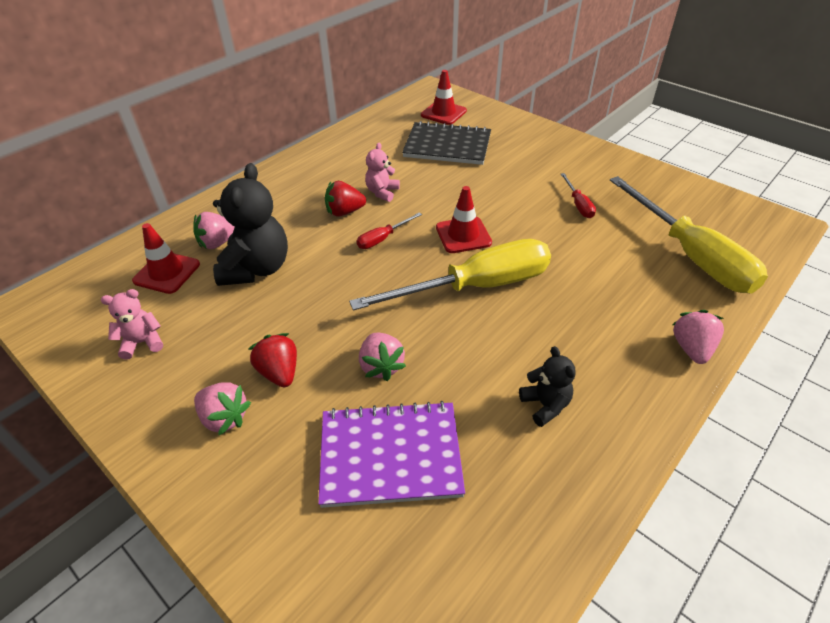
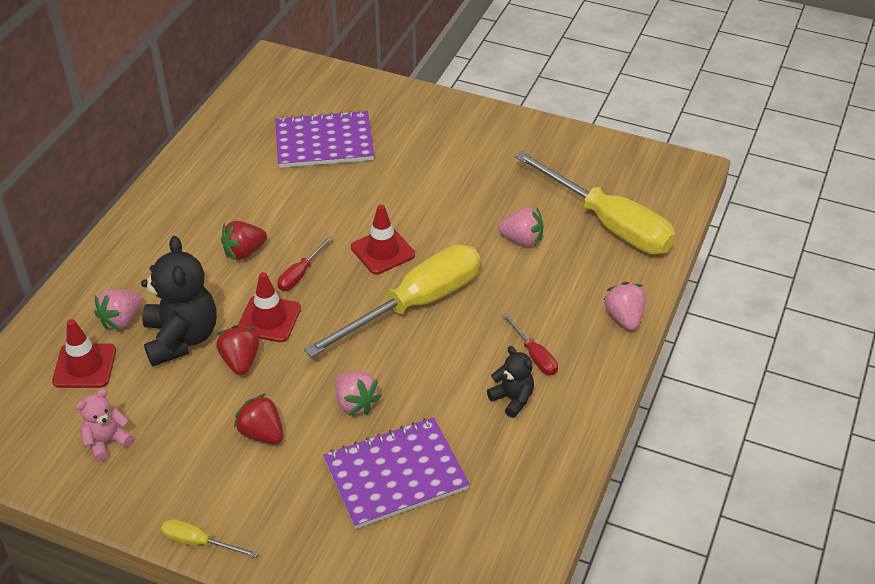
camera: 20 degrees left, 0 degrees up
pink strawberry [194,383,251,435] -> pink strawberry moved to [498,207,543,246]
pink teddy bear [365,143,400,202] -> none
black notebook [402,121,491,165] -> purple notebook [275,110,374,168]
red traffic cone [421,70,467,125] -> red traffic cone moved to [238,272,301,342]
red screwdriver [561,173,596,218] -> red screwdriver moved to [502,313,558,375]
none -> yellow screwdriver [161,519,258,558]
none -> red strawberry [216,325,259,375]

